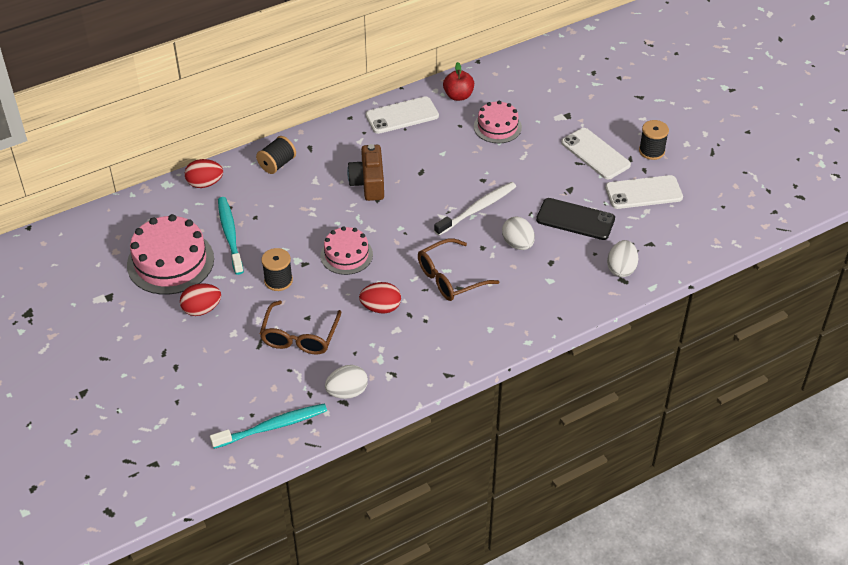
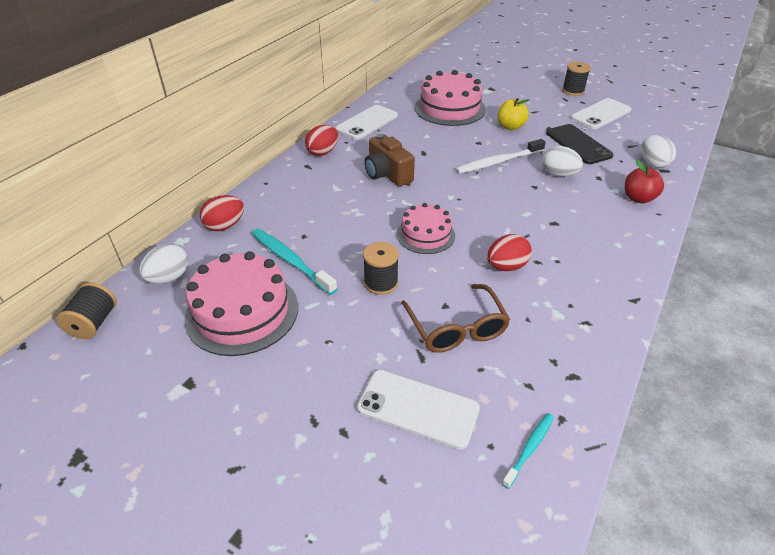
camera: 30 degrees left, 5 degrees down
red egg [180,284,221,316] -> red egg moved to [305,125,338,156]
turquoise toothbrush [210,404,327,449] -> turquoise toothbrush [502,413,554,489], size x0.57
black spool [256,136,296,174] -> black spool moved to [56,282,117,339]
white egg [325,365,368,399] -> white egg moved to [139,244,188,284]
brown glasses [418,238,500,301] -> none
white toothbrush [434,182,516,236] -> white toothbrush turned 135 degrees counterclockwise [455,139,546,174]
red apple [443,62,474,101] -> red apple moved to [625,159,664,203]
pink cake [474,100,522,143] -> pink cake [415,70,486,126], size x1.64
black phone [536,198,615,240] -> black phone turned 75 degrees clockwise [546,124,614,164]
white phone [561,128,631,180] -> white phone moved to [357,370,480,450]
none -> yellow apple [498,98,530,130]

